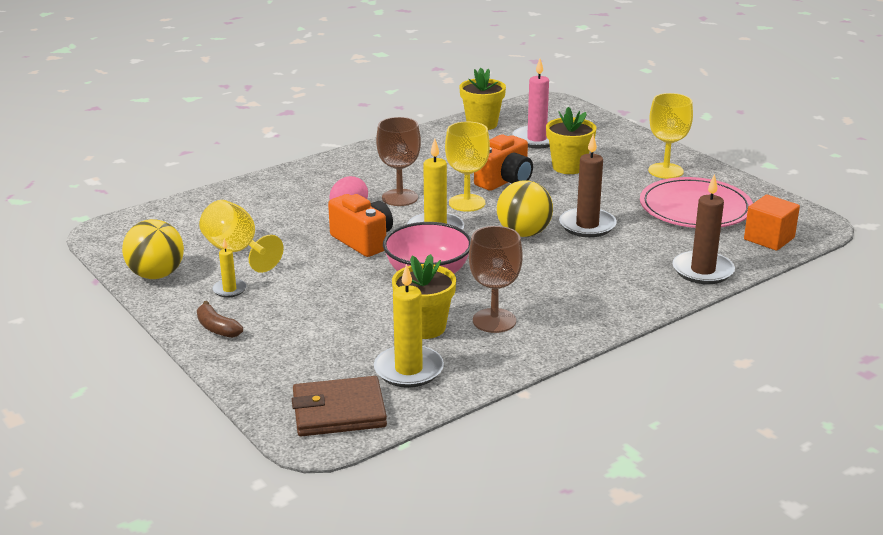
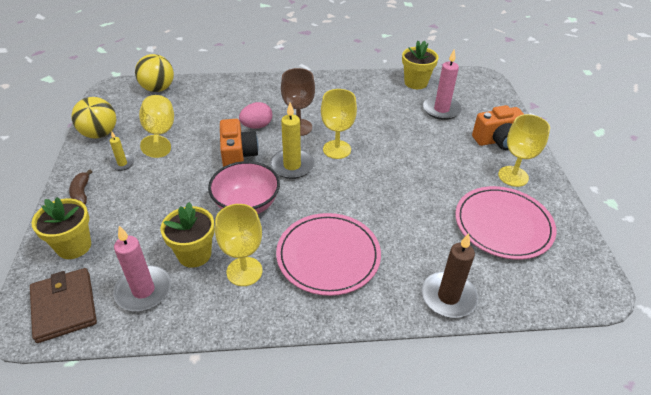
camera: 30 degrees right, 15 degrees up
brown wallet [292,376,387,436] -> brown wallet turned 45 degrees clockwise [30,268,97,343]
yellow candle [374,264,444,388] -> pink candle [113,226,171,311]
brown goblet [469,226,523,333] -> yellow goblet [215,204,262,286]
orange camera [474,134,533,191] -> orange camera moved to [472,105,524,150]
yellow ball [497,180,553,237] -> yellow ball moved to [135,54,174,92]
yellow flower pot [546,107,596,174] -> yellow flower pot moved to [31,197,91,259]
brown candle [559,134,617,237] -> none
orange cube [744,194,800,251] -> none
none -> pink plate [276,213,381,296]

